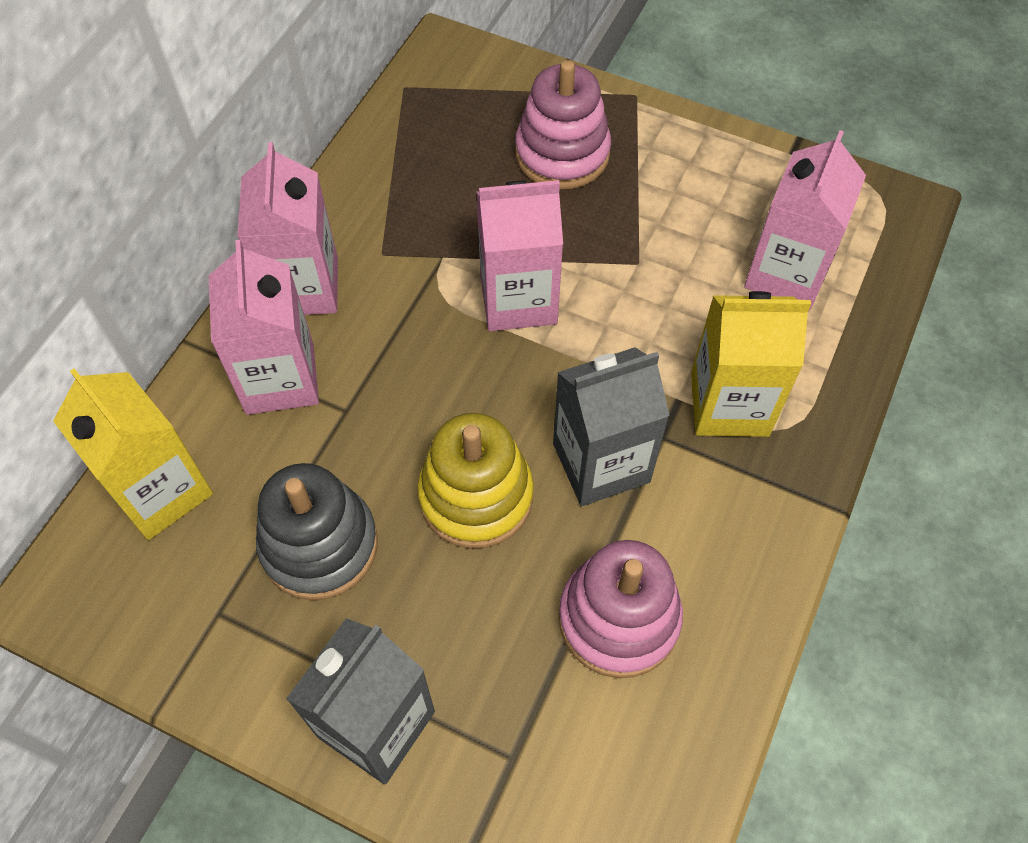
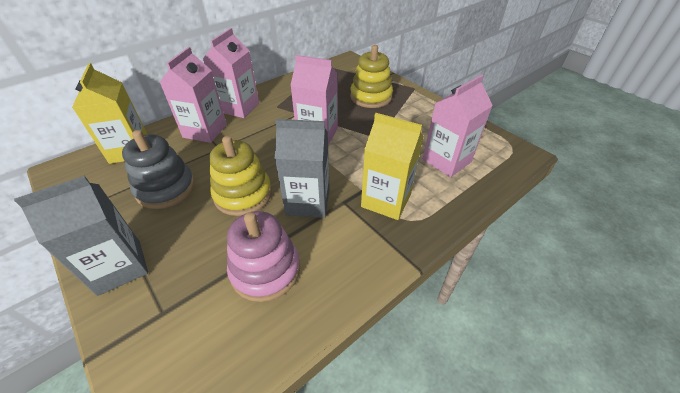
camera: 25 degrees right, 15 degrees down
pink stacking toy [515,60,611,189] -> yellow stacking toy [350,45,393,108]

